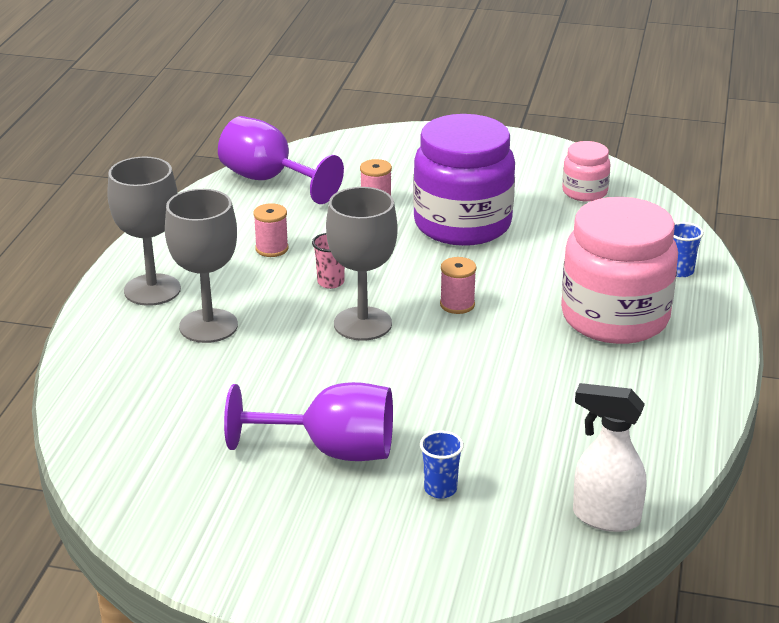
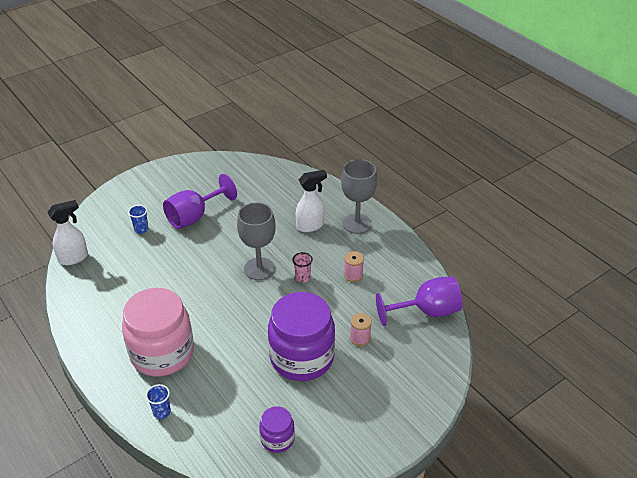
camera: 130 degrees right, 10 degrees up
grey goblet [165,189,238,343] -> white spray bottle [296,170,327,232]
pink spool [440,257,476,314] -> none
pink jar [562,141,611,202] -> purple jar [259,406,295,453]

